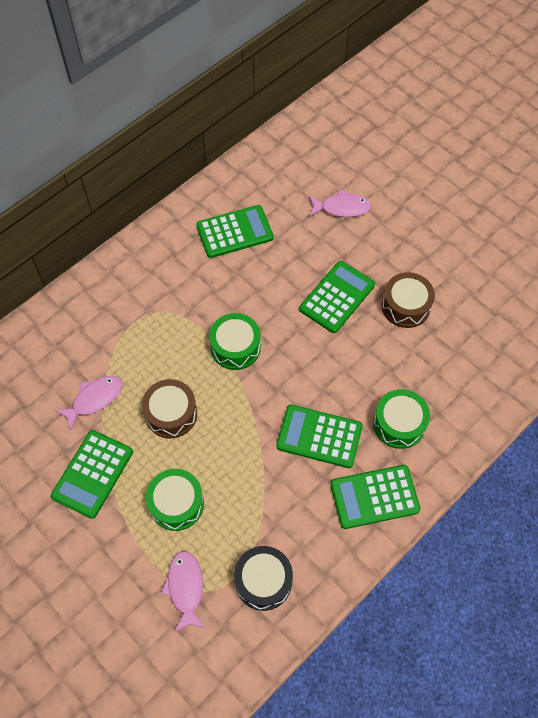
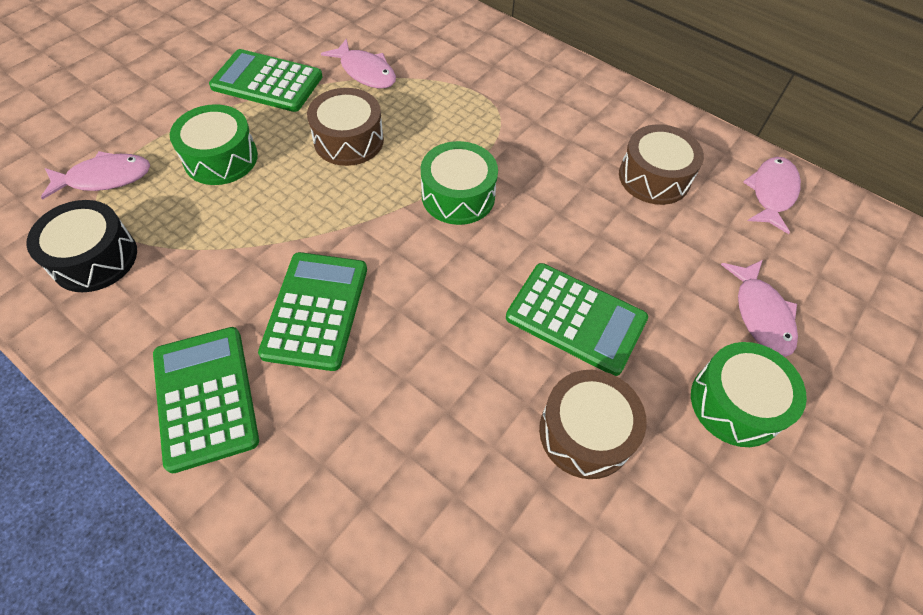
camera: 80 degrees right, 5 degrees down
green calculator [196,205,274,258] -> brown drum [619,124,704,205]
green drum [373,389,430,449] -> green drum moved to [691,342,807,447]
none -> pink fish [743,157,801,234]

